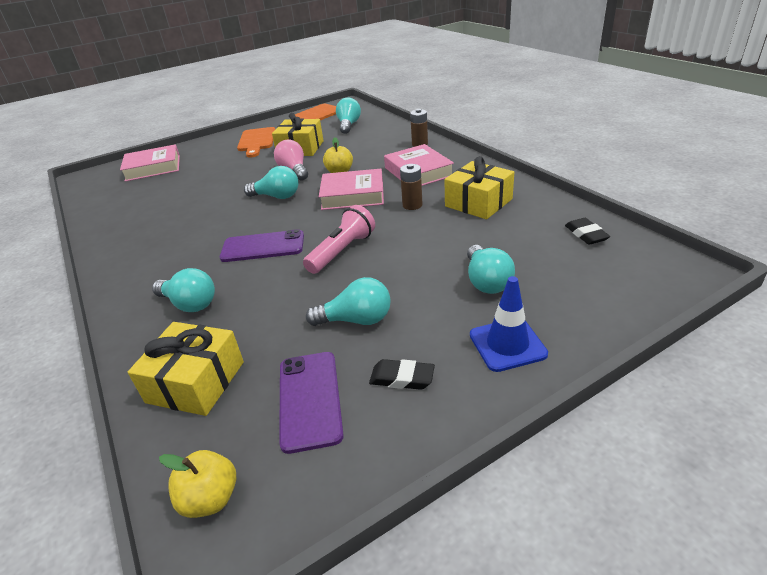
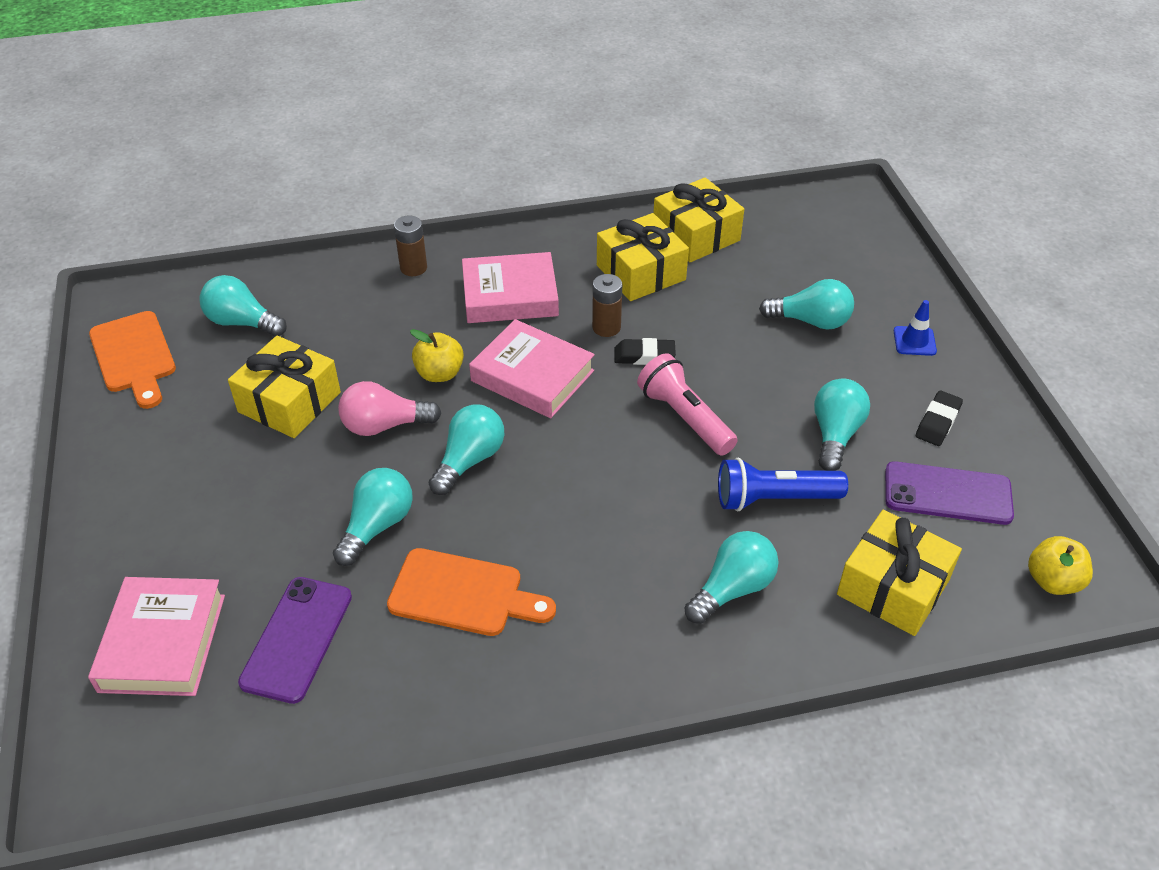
camera: 75 degrees left, 10 degrees up
purple phone [220,229,304,262] -> purple phone moved to [238,577,352,704]
orange cutting board [237,127,275,158] -> orange cutting board moved to [387,548,556,636]
pink book [319,169,384,210] -> pink book turned 75 degrees counterclockwise [469,319,595,418]
blue traffic cone [470,276,548,372] -> blue traffic cone [894,300,937,356], size x0.64
black eraser [565,218,610,245] -> black eraser moved to [615,338,676,365]
none -> turquoise light bulb [333,468,413,566]
none -> yellow gift [654,177,744,262]
none -> blue flashlight [718,458,848,511]

